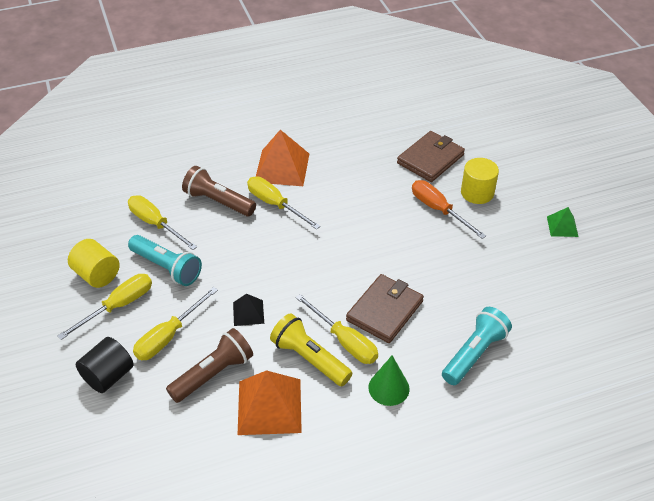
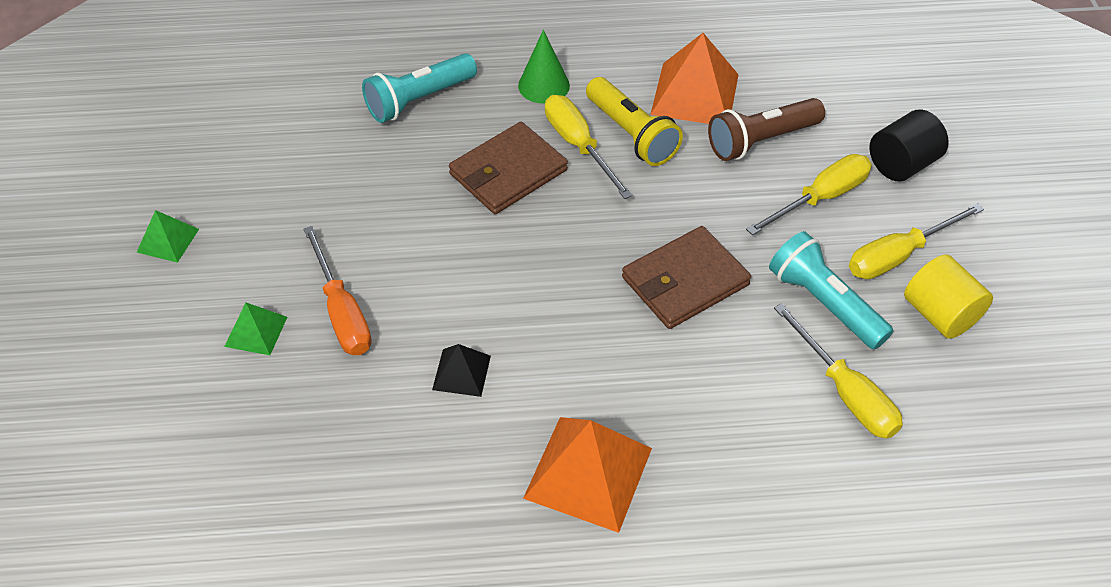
camera: 165 degrees left, 5 degrees up
brown flashlight [182,166,256,216] -> none
black pyramid [233,294,264,326] -> black pyramid moved to [432,344,491,397]
yellow screwdriver [247,177,321,230] -> none
brown wallet [397,131,465,182] -> brown wallet moved to [622,226,751,329]
yellow cylinder [461,158,499,204] -> green pyramid [224,303,287,355]

